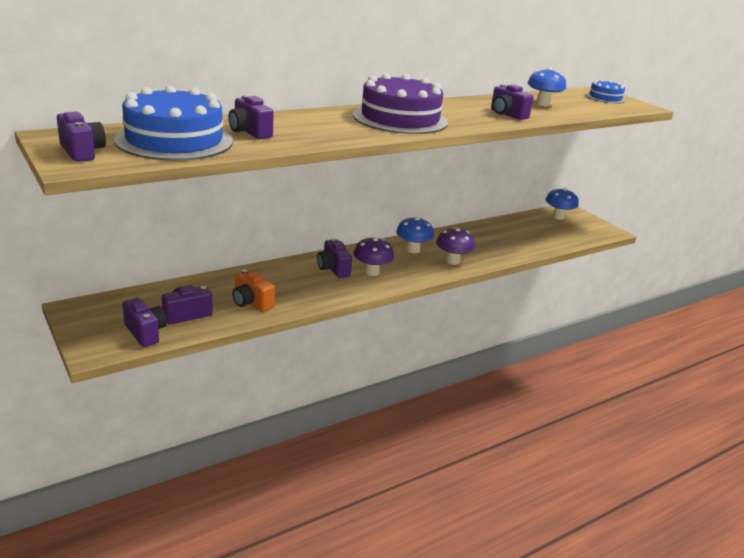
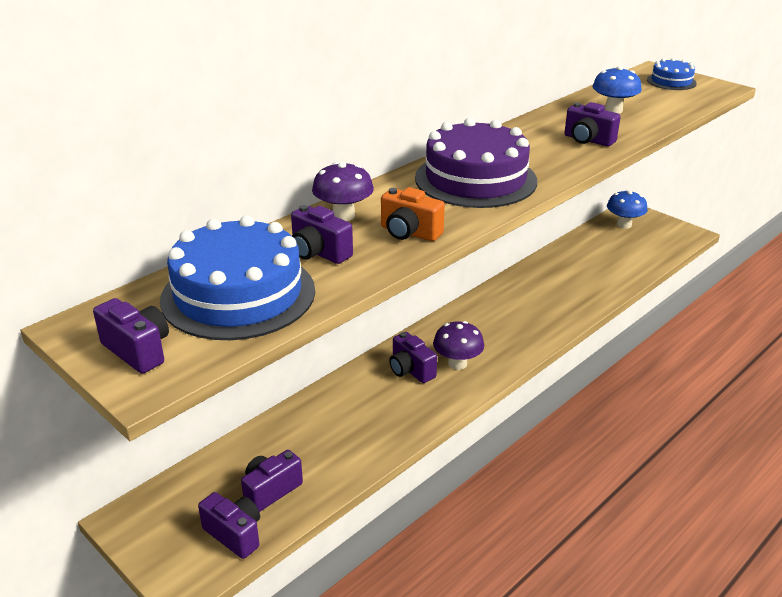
camera: 10 degrees left, 5 degrees up
orange camera [232,269,275,312] -> orange camera moved to [381,187,445,241]
blue mushroom [396,217,434,253] -> none
purple mushroom [436,227,475,265] -> purple mushroom moved to [312,162,374,221]

